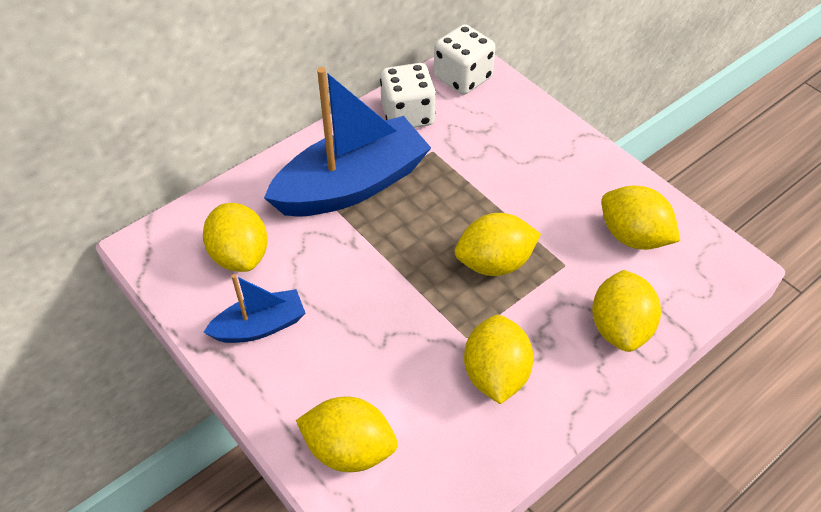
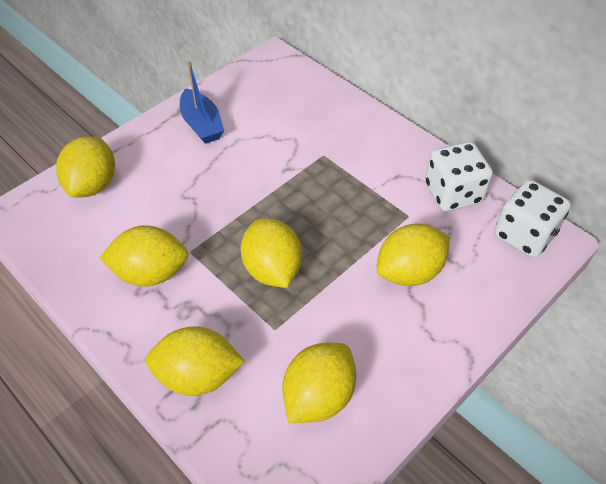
camera: 85 degrees right, 0 degrees up
yellow lemon [203,203,268,272] -> yellow lemon moved to [376,224,450,286]
blue boat [264,67,431,217] -> none

